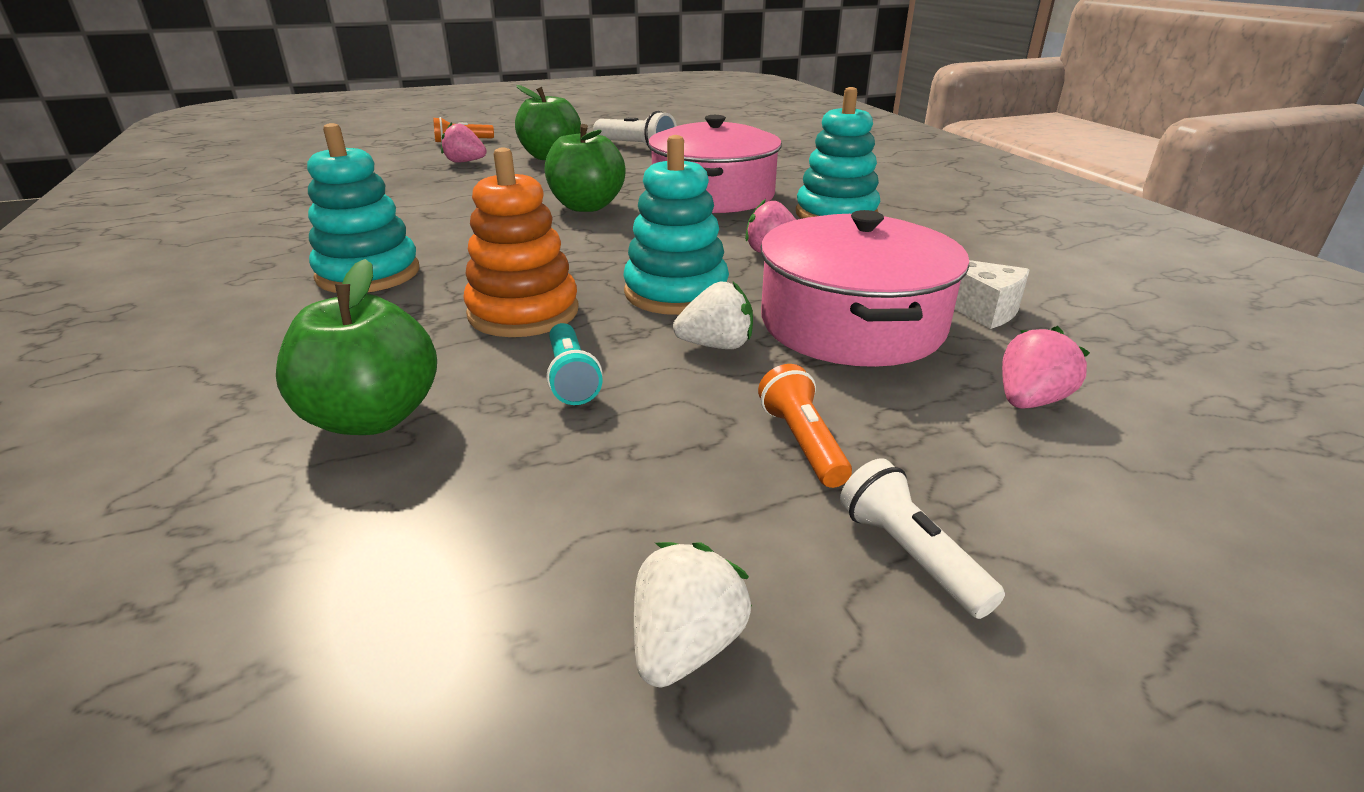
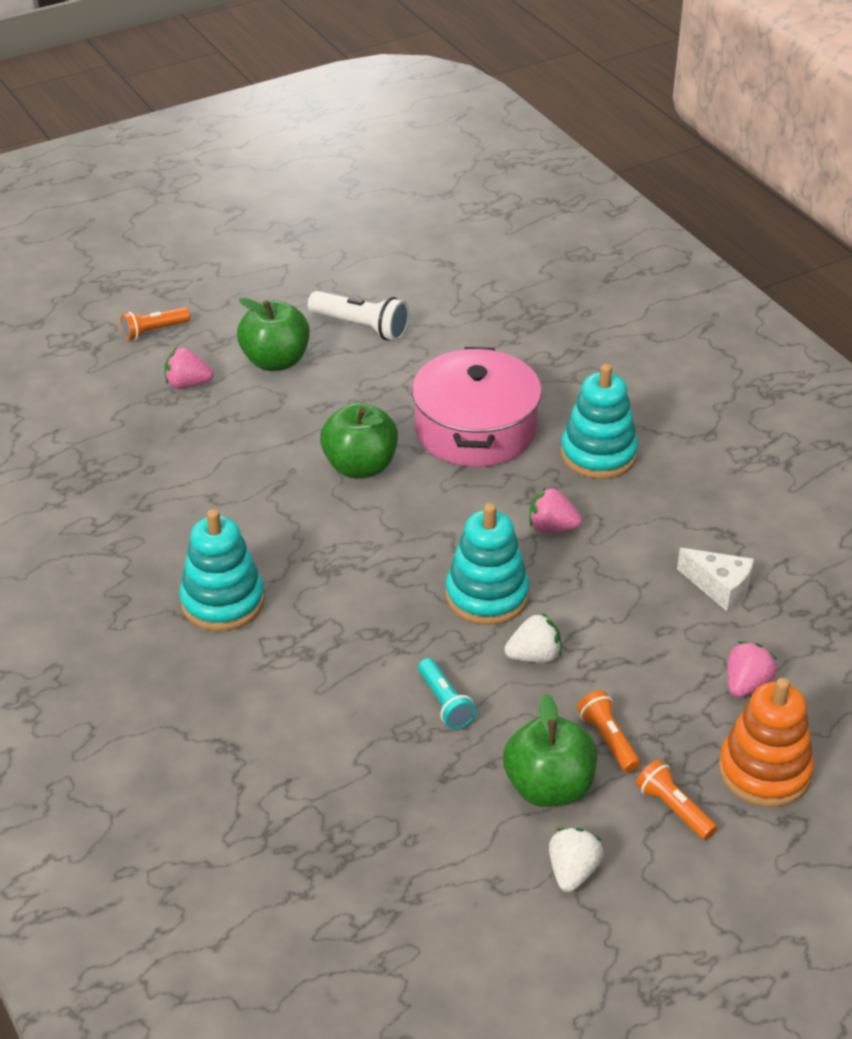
camera: 10 degrees left, 10 degrees up
green apple [276,259,437,435] -> green apple moved to [503,694,597,807]
orange stacking toy [463,147,579,337] -> orange stacking toy moved to [719,678,814,807]
pink pot [760,210,970,367] -> none
white flashlight [840,458,1005,619] -> orange flashlight [636,760,717,840]

